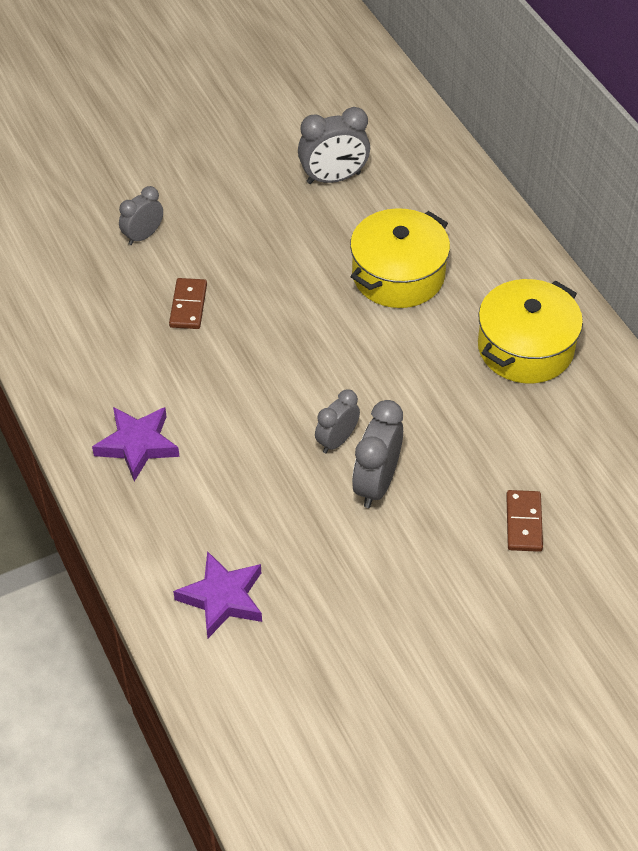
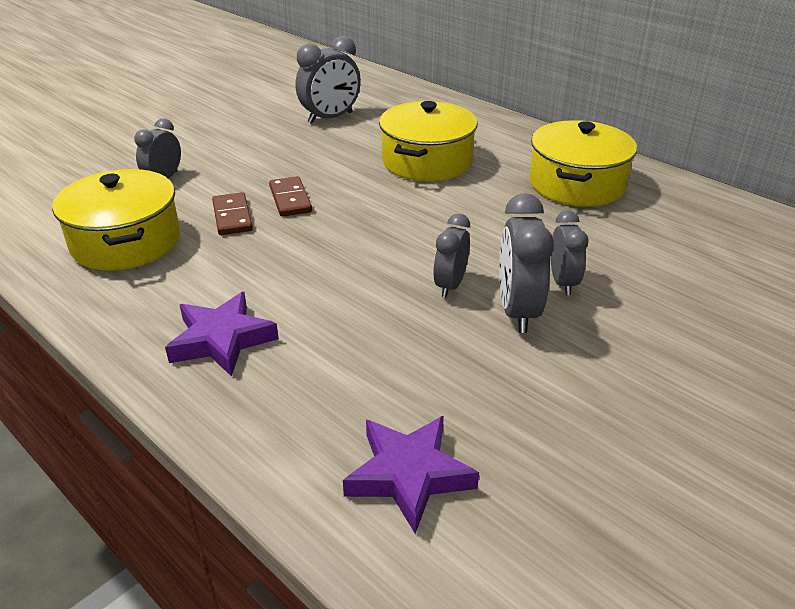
camera: 20 degrees left, 15 degrees down
brown domino [506,490,543,552] -> brown domino moved to [269,176,312,217]
none -> yellow pot [52,169,180,271]
none -> grey clock [550,210,589,295]

